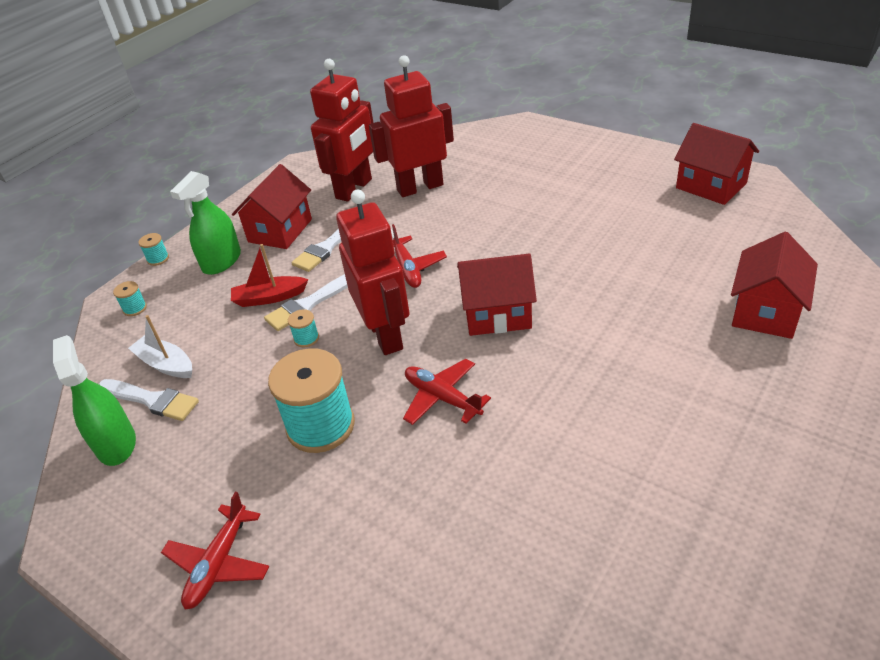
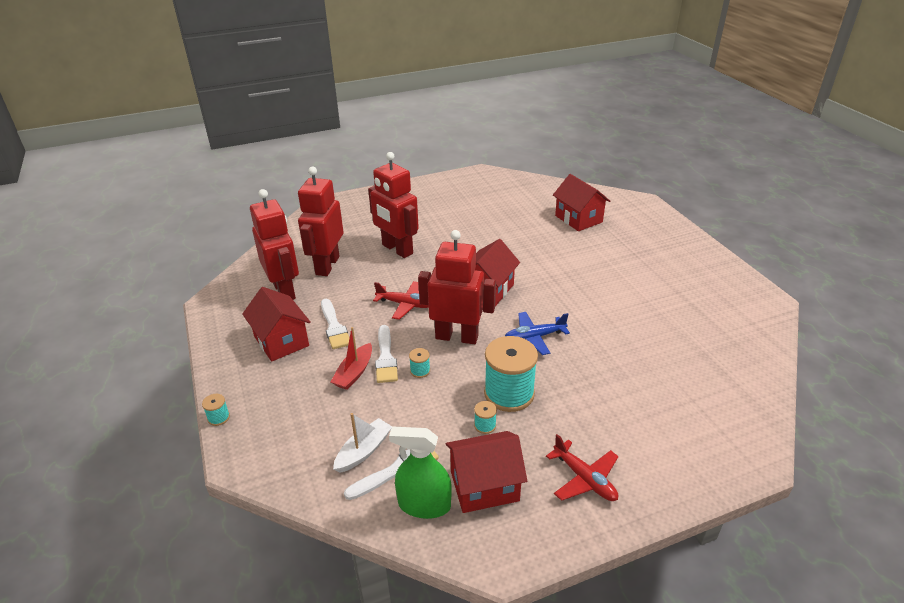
camera: 60 degrees left, 5 degrees down
turquoise spool [113,281,147,316] -> turquoise spool moved to [474,401,497,434]
white boat [128,315,192,378] -> white boat turned 150 degrees clockwise [333,413,392,473]
green spray bottle [170,171,241,275] -> none
red plane [403,359,491,425] -> blue plane [505,312,570,355]
red house [674,123,759,205] -> red house moved to [445,431,527,513]
none -> red robot [368,152,419,258]

